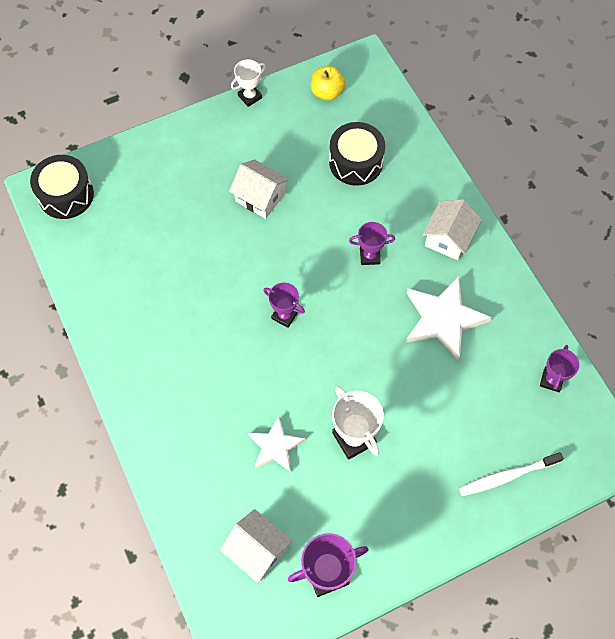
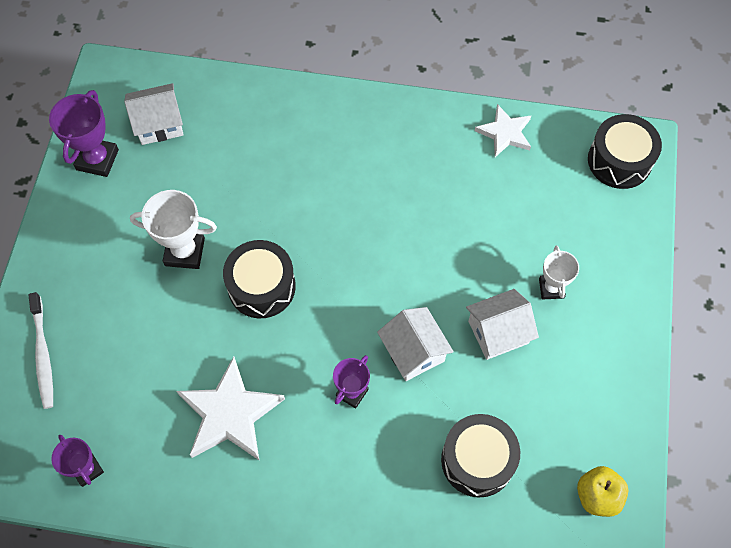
camera: 125 degrees right, 0 degrees up
white trophy [231,59,266,107] -> white trophy moved to [539,246,579,299]
white star [248,416,305,472] -> white star moved to [475,104,531,157]
purple trophy [263,283,305,328] -> none
white house [422,199,482,260] -> white house moved to [377,307,454,381]
white toothbrush [459,452,564,496] -> white toothbrush turned 150 degrees clockwise [29,292,53,409]
none -> black drum [223,240,296,318]

